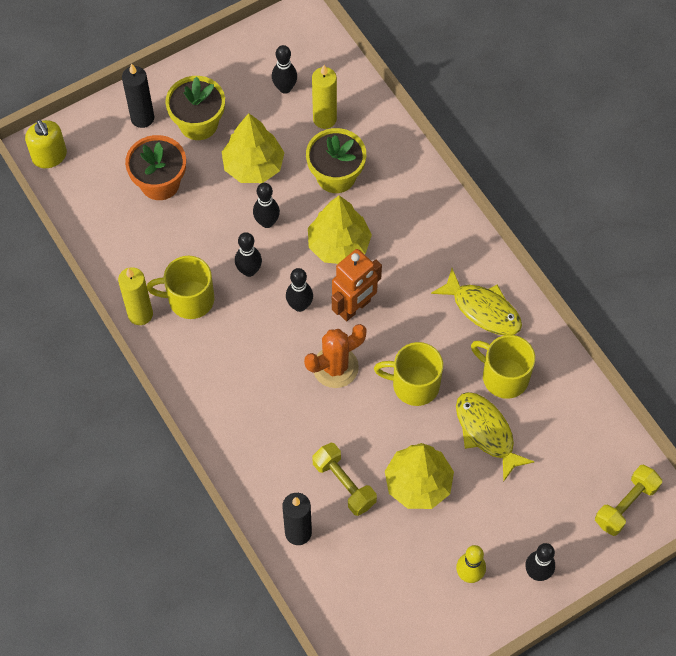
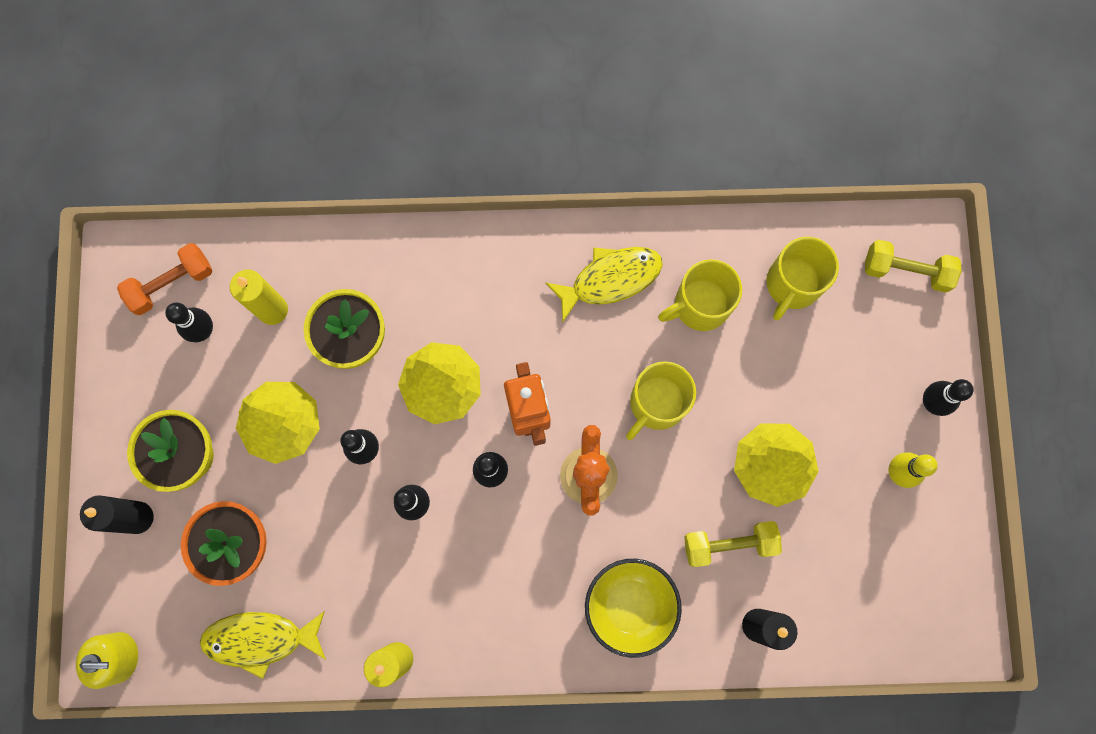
camera: 60 degrees left, 15 degrees up
yellow mug [147,256,214,319] -> yellow mug moved to [766,237,839,320]
yellow fish [456,392,534,481] -> yellow fish moved to [200,611,326,679]
yellow dumbbell [595,465,662,536] -> yellow dumbbell turned 60 degrees counterclockwise [865,240,962,293]
none -> orange dumbbell [117,243,213,315]
none -> yellow bowl [585,559,682,658]

